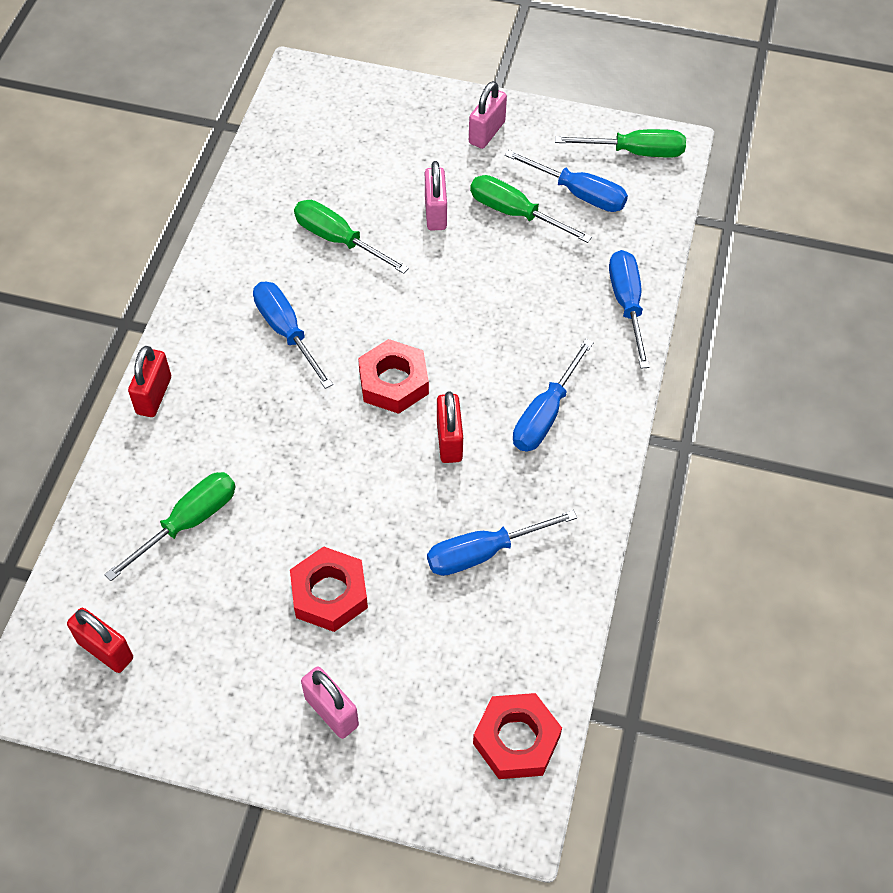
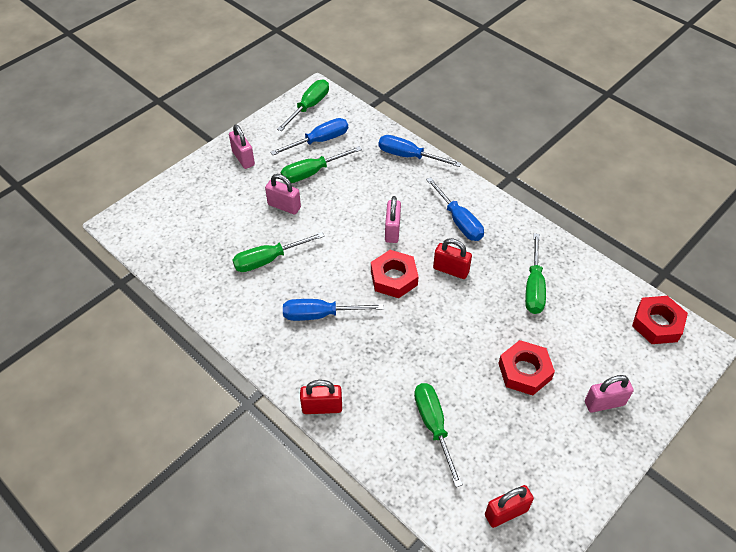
camera: 60 degrees left, 5 degrees down
red padlock [128,346,171,417] -> red padlock turned 45 degrees counterclockwise [300,380,342,414]
blue screwdriver [427,510,577,576] -> green screwdriver [525,233,546,314]
none -> pink padlock [385,196,401,243]

